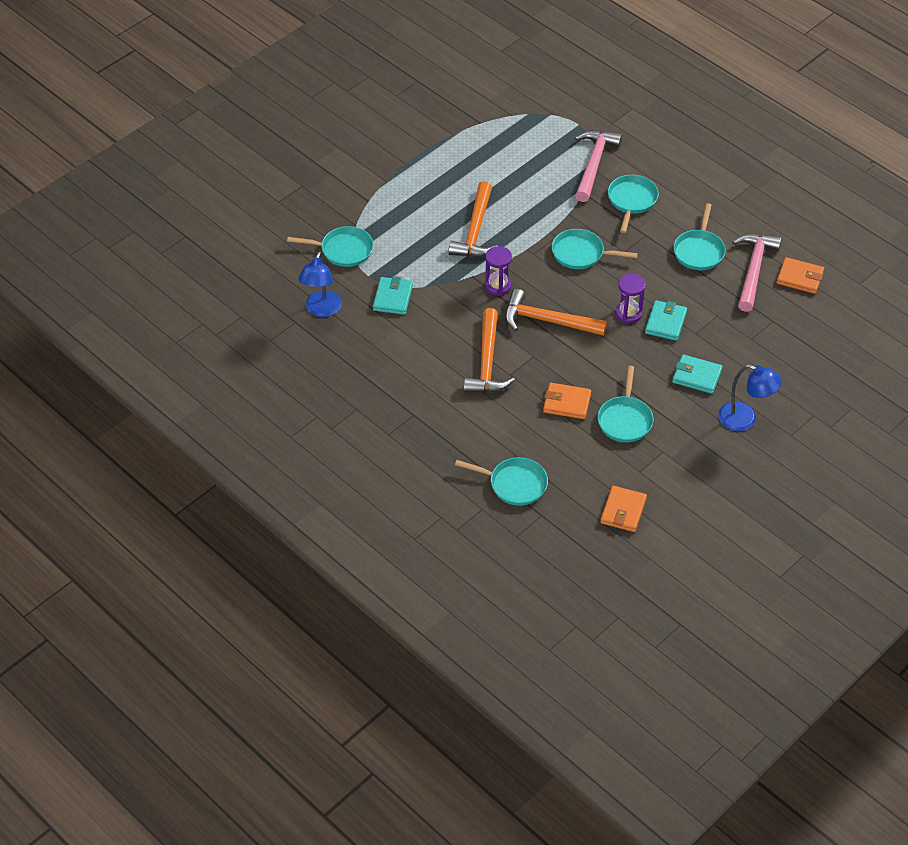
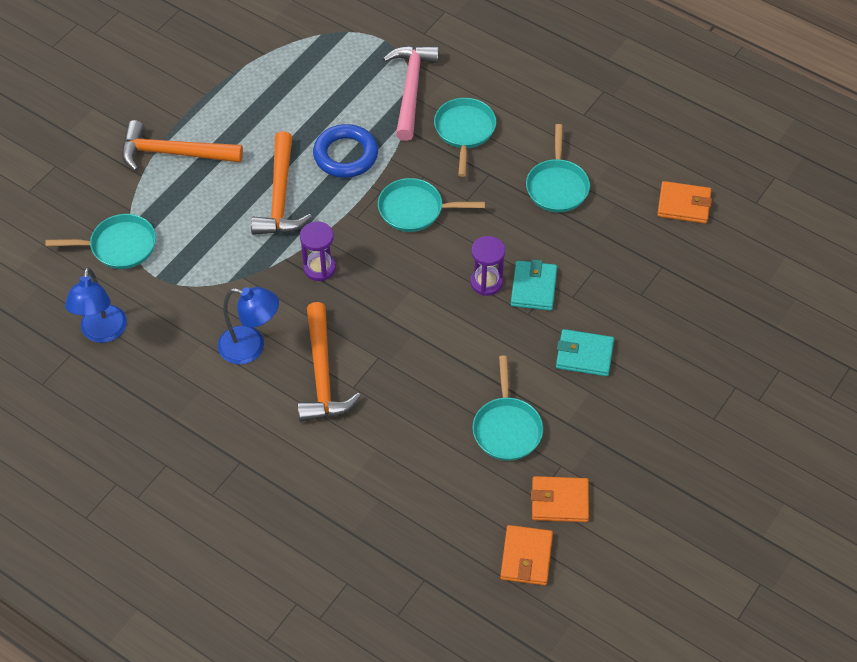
camera: 10 degrees left, 5 degrees up
turquoise wallet [373,276,413,315] -> none
turquoise pan [455,457,548,506] -> none
orange hammer [505,289,607,336] -> orange hammer moved to [122,120,243,171]
orange wallet [543,383,591,419] -> orange wallet moved to [531,476,589,522]
blue lamp [718,365,782,431] -> blue lamp moved to [218,287,279,364]
pink hammer [732,233,782,312] -> none
none -> blue ring [313,124,378,178]

